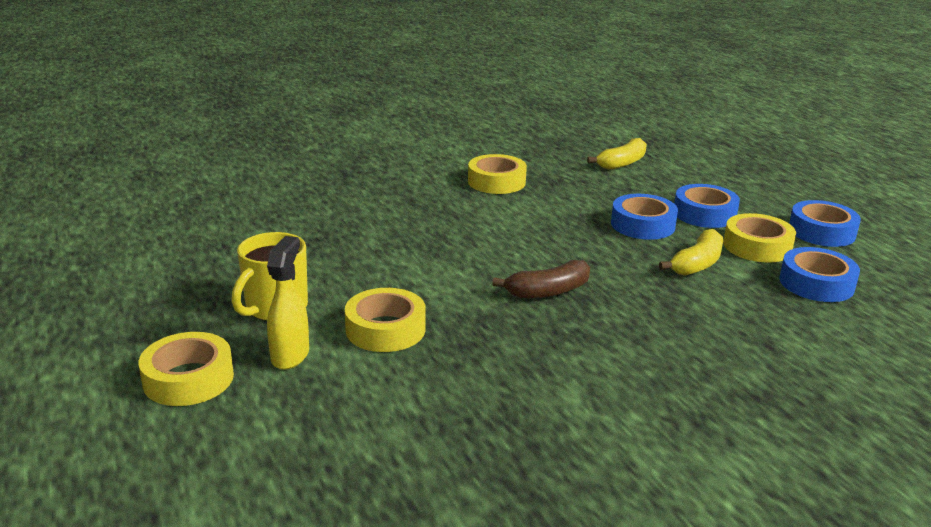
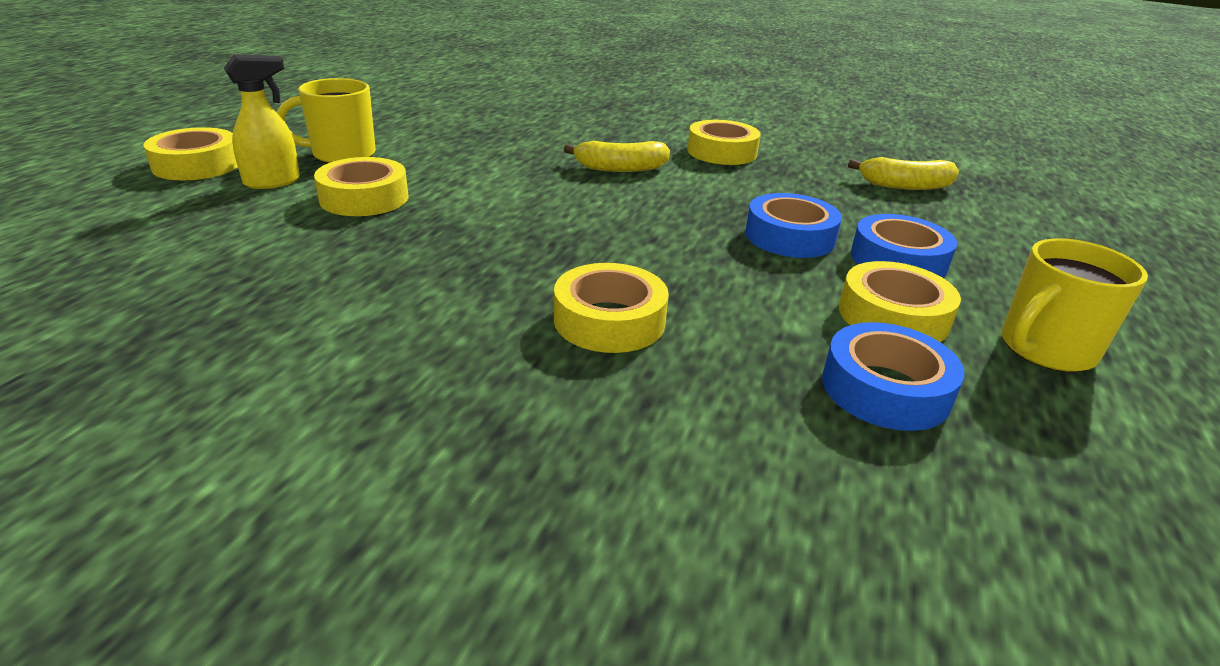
camera: 45 degrees right, 5 degrees up
brown banana [492,260,590,299] -> none
yellow banana [659,229,723,276] -> yellow banana moved to [564,141,670,172]
blue tape [789,200,861,247] -> yellow mug [1001,238,1148,372]
none -> yellow tape [554,263,669,353]

